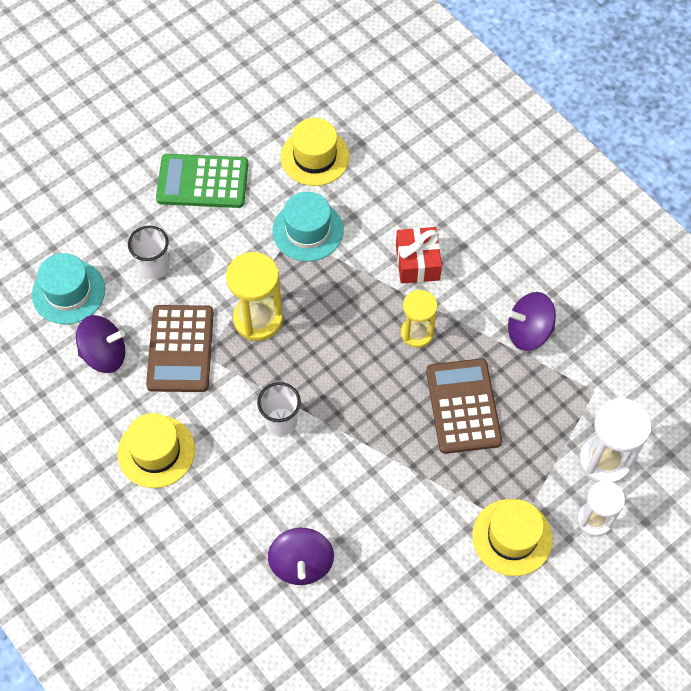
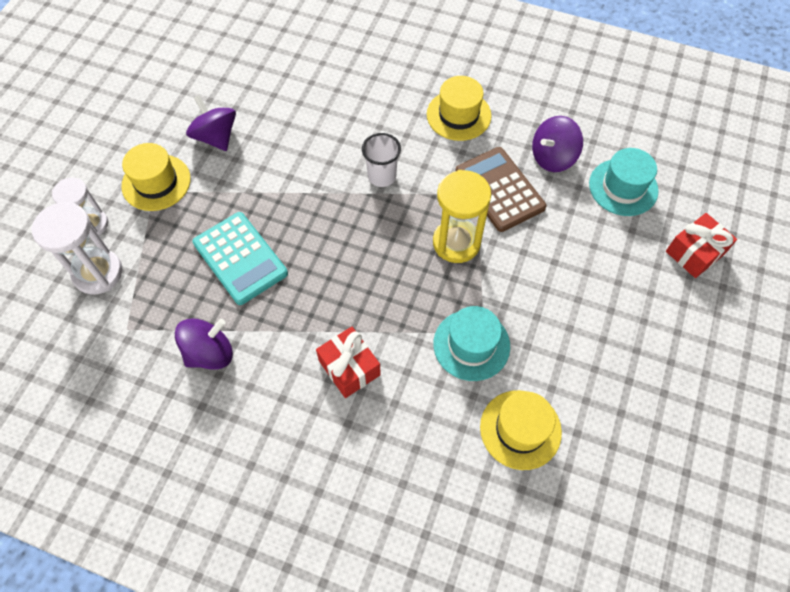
camera: 150 degrees right, 0 degrees up
white cup [128,225,169,279] -> none
green calculator [156,154,248,208] -> none
purple spinning top [268,528,334,585] -> purple spinning top moved to [186,95,236,151]
yellow hourglass [401,290,438,348] -> none
brown calculator [426,358,502,454] -> turquoise calculator [192,212,288,305]
none -> red gift [666,213,737,278]

